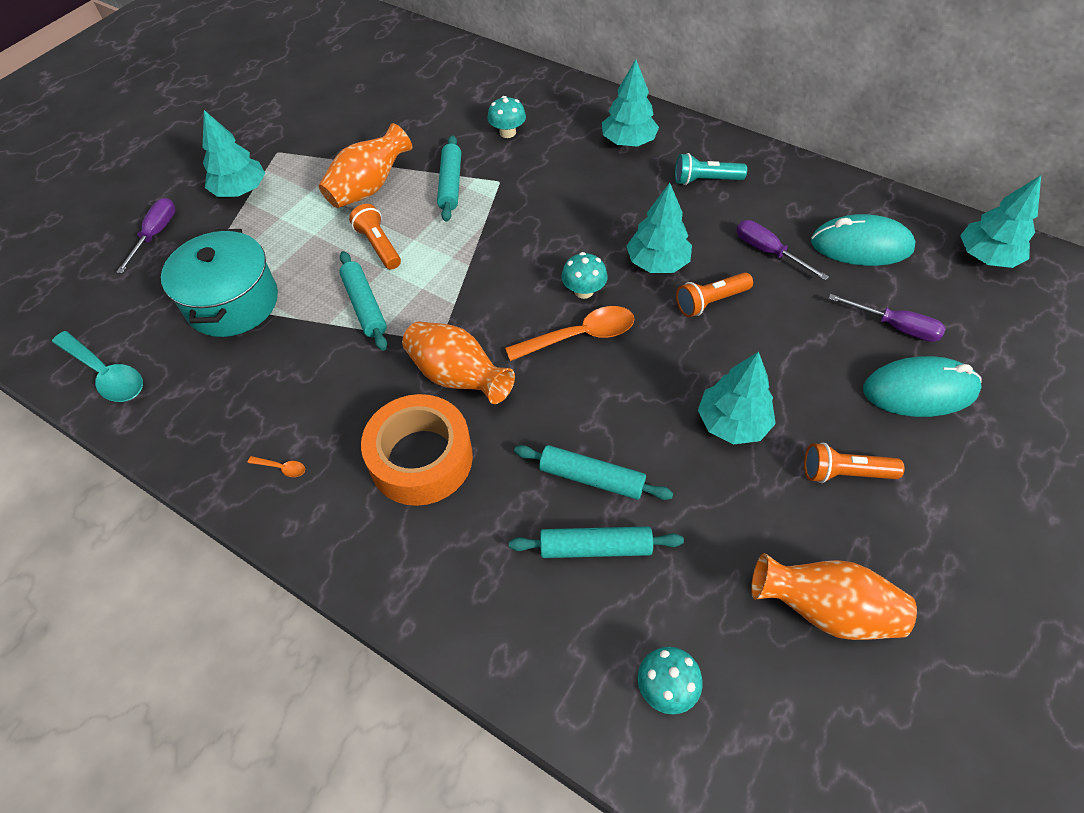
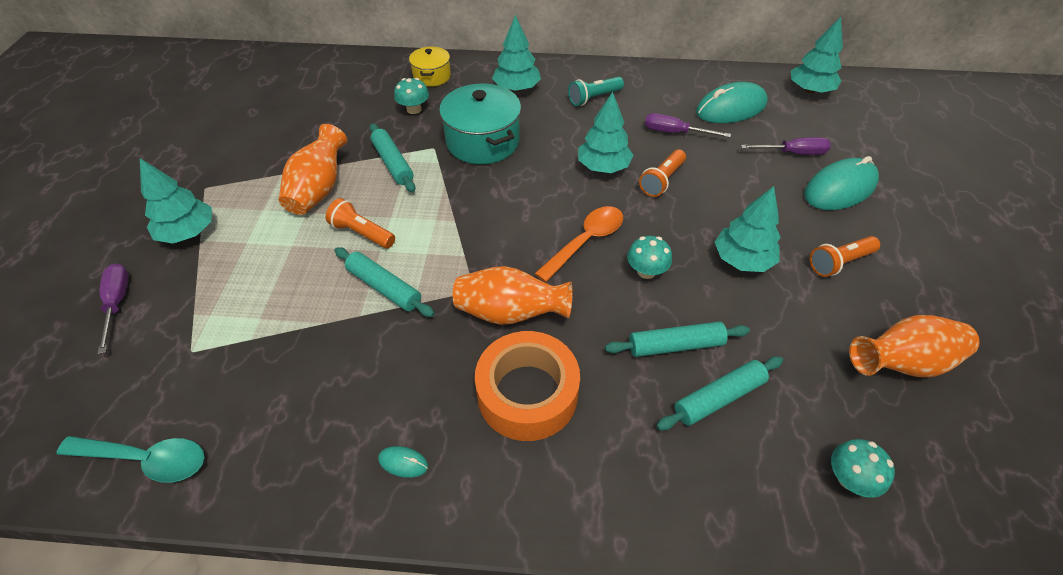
camera: 30 degrees left, 5 degrees down
turquoise pot [161,229,278,337] -> turquoise pot moved to [439,84,521,164]
orange spoon [248,456,305,477] -> turquoise mouse [378,446,428,478]
turquoise mushroom [561,252,608,299] -> turquoise mushroom moved to [627,236,672,279]
none -> yellow pot [409,47,451,87]

